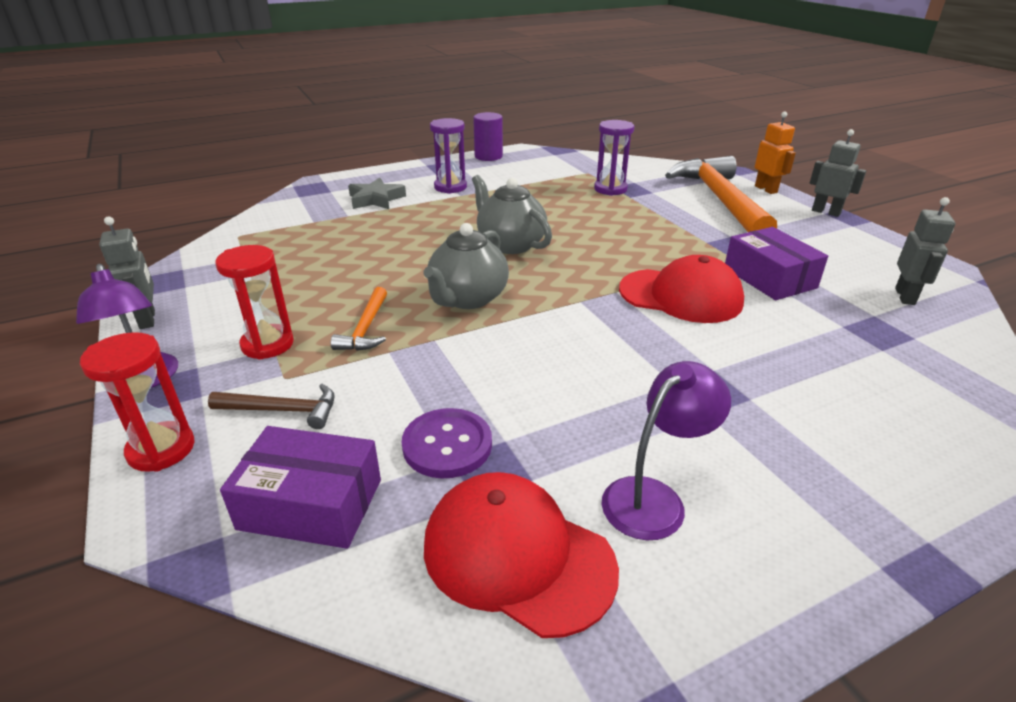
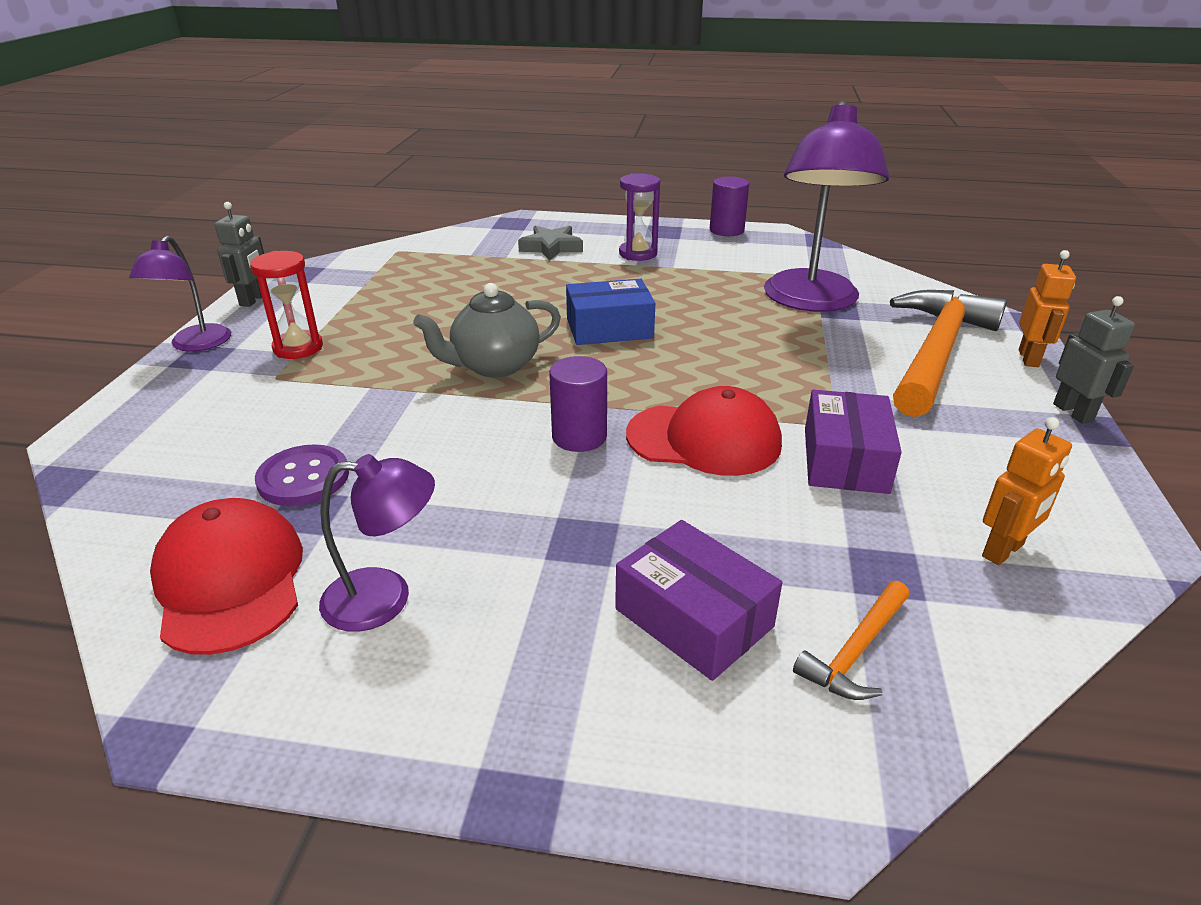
camera: 35 degrees right, 0 degrees up
red hourglass [80,332,195,472] -> none
brown hammer [208,384,335,429] -> none
purple box [220,426,381,549] -> purple box moved to [615,520,782,681]
orange hammer [331,287,387,351] -> orange hammer moved to [793,581,910,700]
grey teapot [472,175,552,254] -> blue box [566,279,655,345]
purple hourglass [594,120,634,196] -> purple lamp [764,101,889,312]
red cap [619,255,744,323] -> red cap turned 45 degrees counterclockwise [626,386,782,476]
grey robot [895,197,956,305] -> orange robot [982,417,1072,565]
none -> purple cylinder [549,356,607,452]

